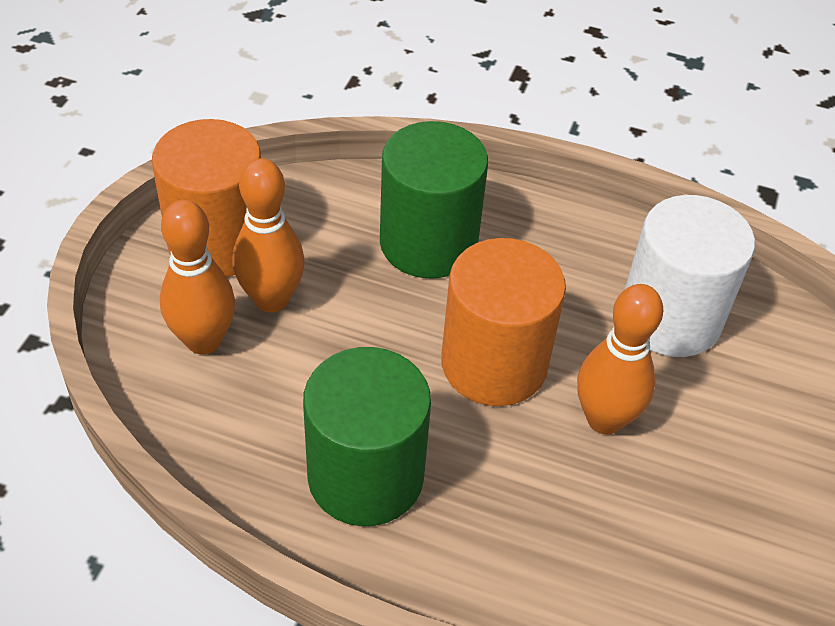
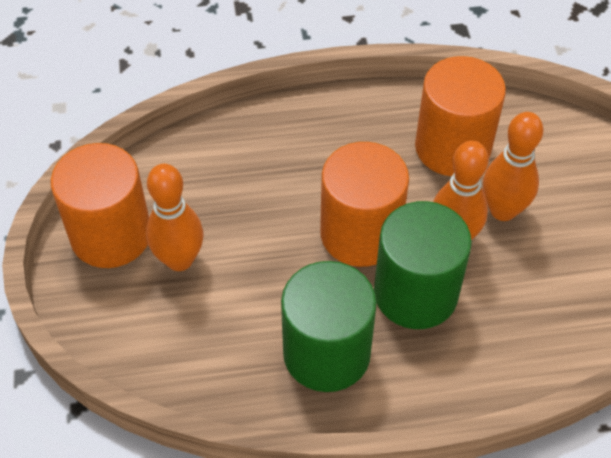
camera: 25 degrees left, 5 degrees up
orange bowling pin [160,200,235,354] -> orange bowling pin moved to [483,112,543,221]
green cylinder [380,121,488,279] -> green cylinder moved to [374,201,472,329]
white cylinder [625,195,755,357] -> orange cylinder [415,56,506,176]

